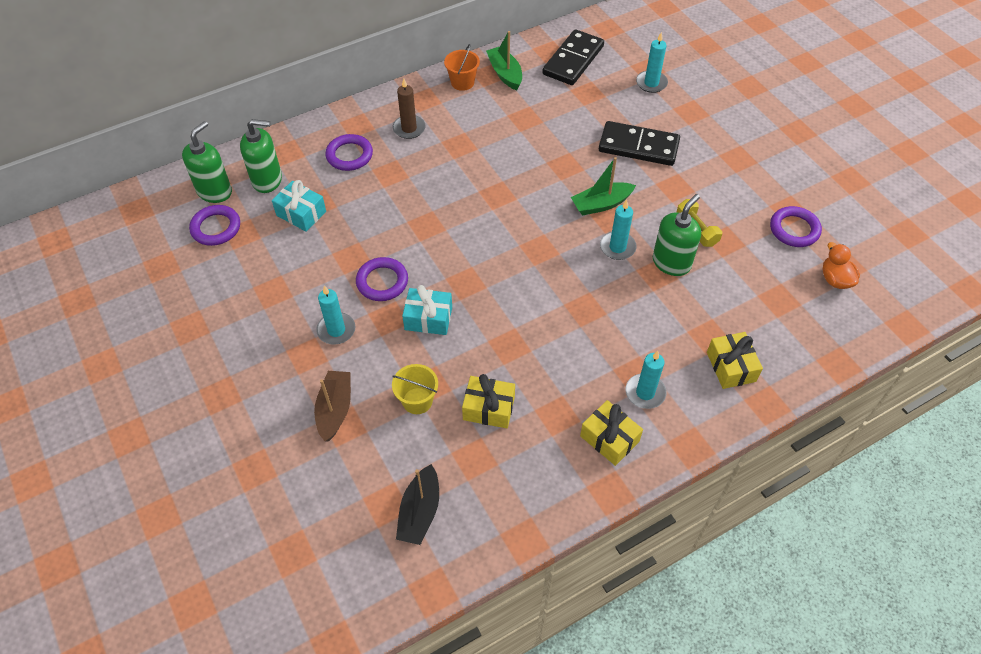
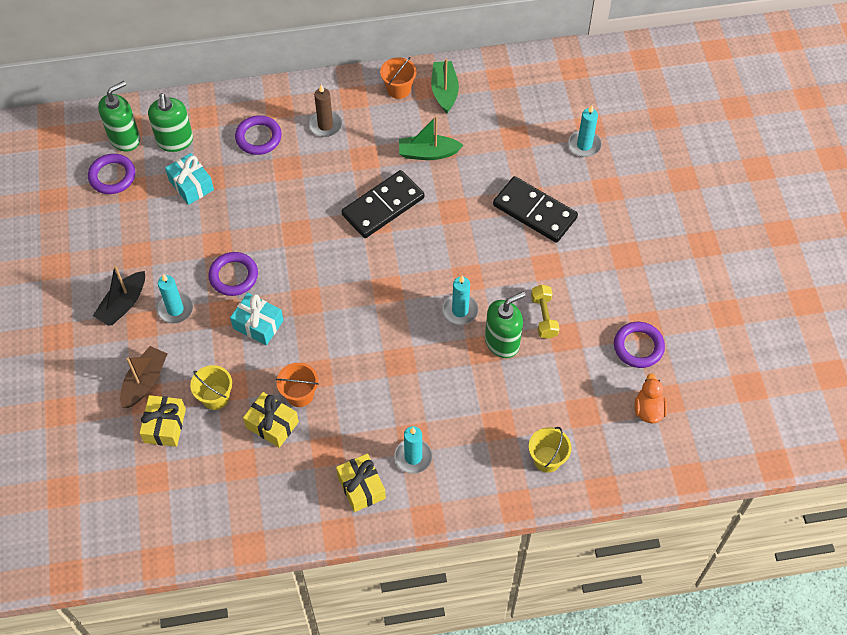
camera: 20 degrees right, 5 degrees up
green soap dispenser [240,119,282,193] -> green soap dispenser turned 60 degrees clockwise [148,93,193,152]
black boat [396,464,439,545] -> black boat moved to [93,265,145,326]
black domino [542,29,604,85] -> black domino moved to [341,170,424,238]
green boat [571,157,636,216] -> green boat moved to [399,116,463,160]
yellow gift [707,332,763,389] -> yellow gift moved to [139,395,186,447]
none -> orange bucket [276,363,319,407]
none -> yellow bucket [529,427,572,473]

